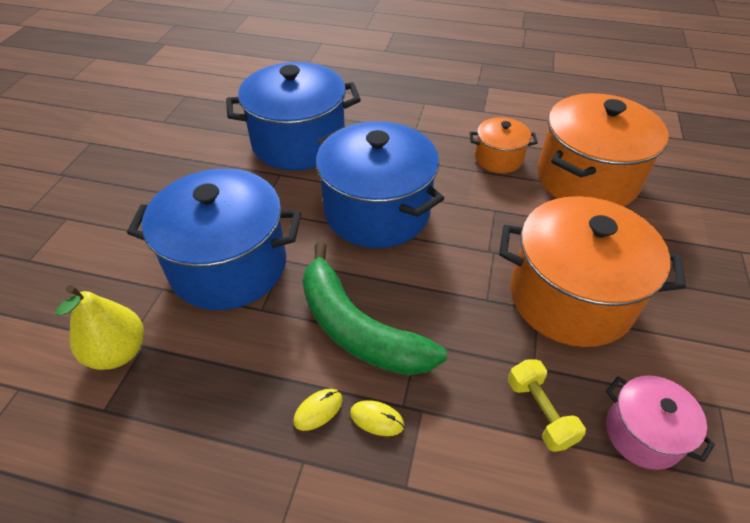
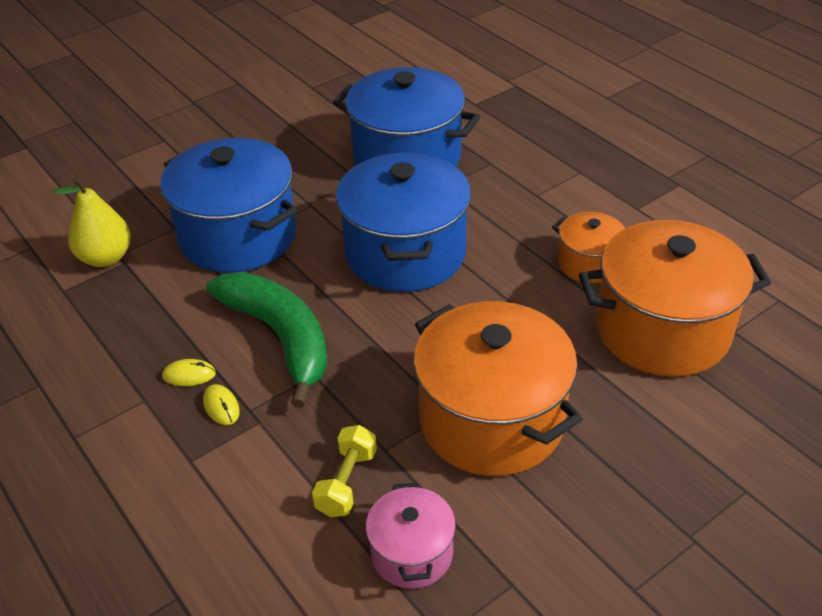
camera: 40 degrees right, 5 degrees down
green banana [303,242,447,375] -> green banana turned 150 degrees clockwise [206,272,328,408]

